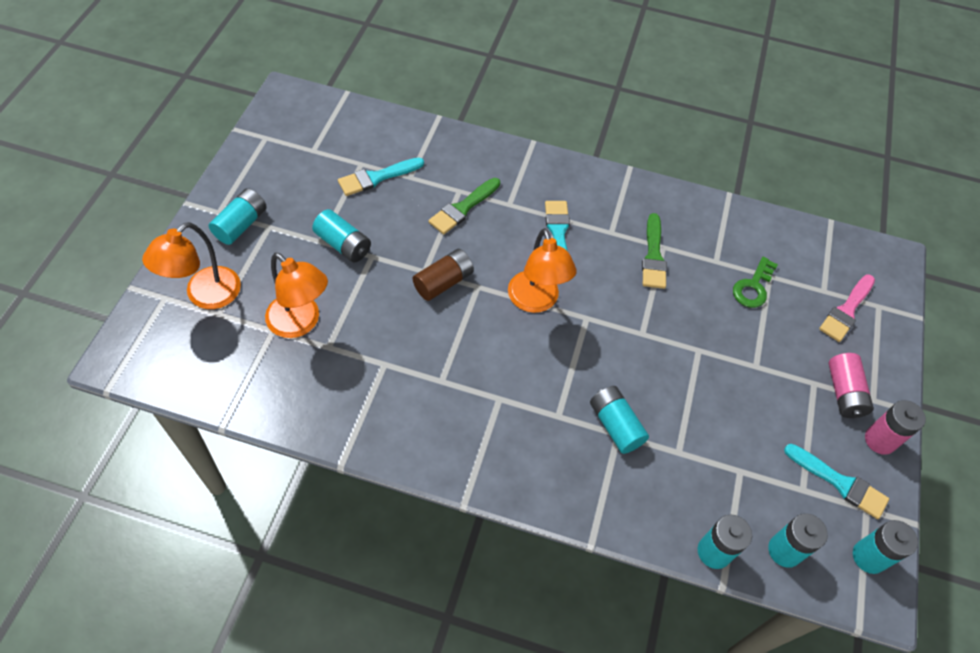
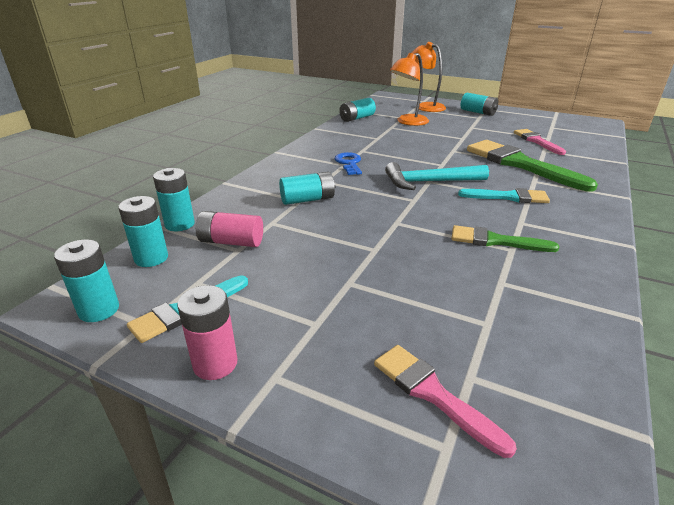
camera: 105 degrees right, 25 degrees down
turquoise battery [312,209,371,262] -> turquoise battery moved to [339,98,376,122]
turquoise brush [338,157,424,196] -> pink brush [514,129,566,155]
brown battery [413,249,474,301] -> none
green brush [428,178,500,234] -> green brush [467,140,598,192], size x1.77
orange lamp [508,228,576,313] -> turquoise hammer [385,162,489,190]
green key [733,257,778,308] -> none
pink battery [828,353,874,418] -> pink battery moved to [196,211,263,247]
none -> blue key [335,152,362,175]

